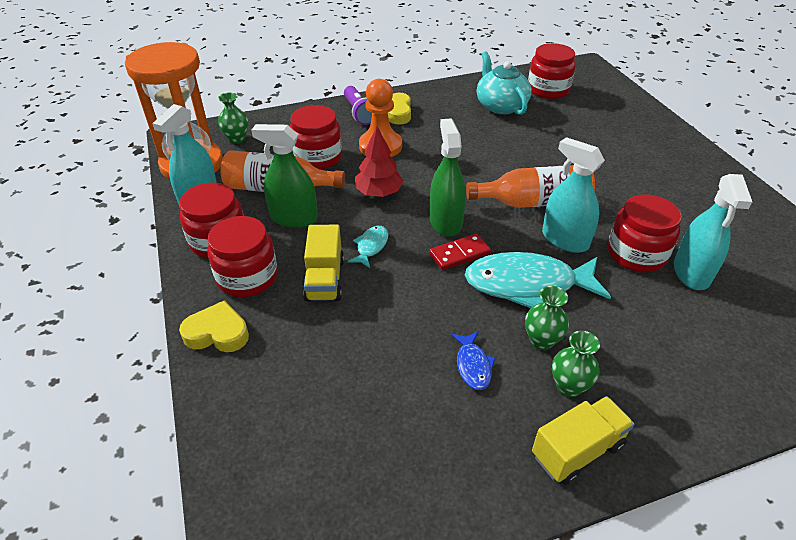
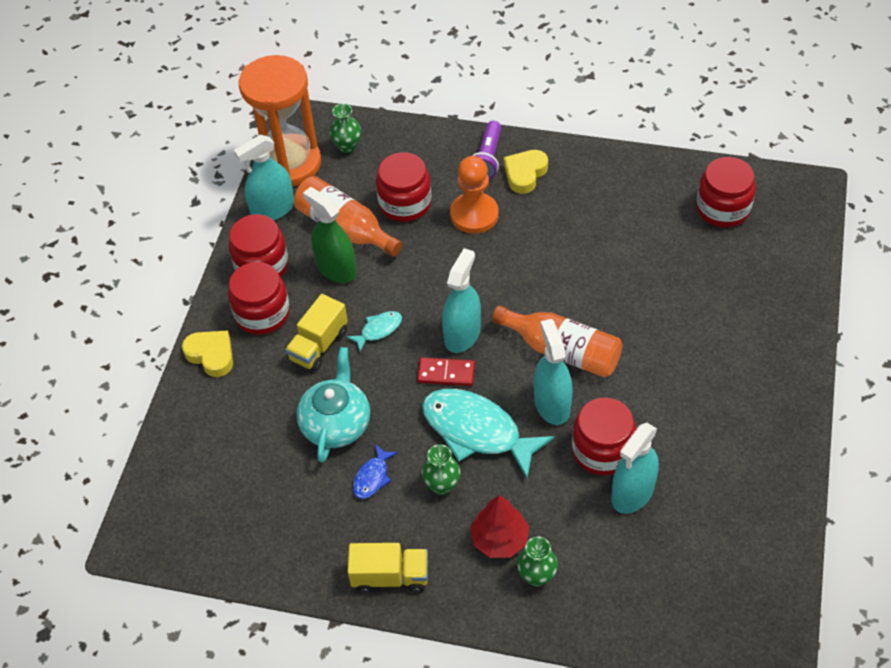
camera: 35 degrees right, 10 degrees up
red tree [355,126,404,197] -> red tree moved to [470,495,529,558]
green spray bottle [430,118,466,237] -> turquoise spray bottle [442,248,481,353]
turquoise teapot [477,52,532,115] -> turquoise teapot moved to [296,347,370,463]
green vase [552,331,600,397] -> green vase moved to [517,536,558,587]

